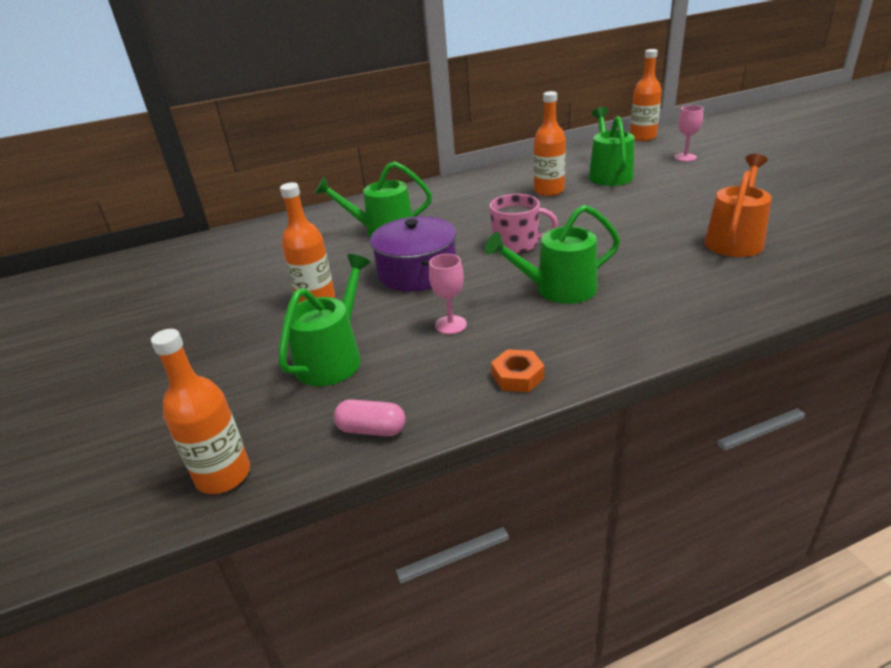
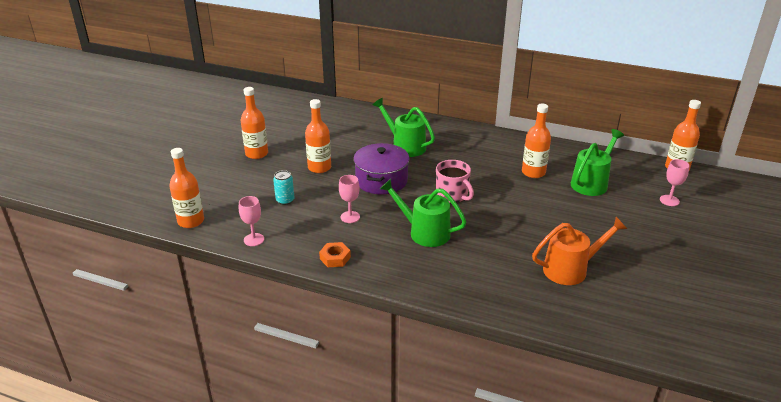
camera: 40 degrees right, 0 degrees up
green watering can [278,254,371,386] -> turquoise can [273,170,294,205]
pink capsule [334,399,406,436] -> pink goblet [239,196,264,246]
none -> orange bottle [241,87,268,159]

